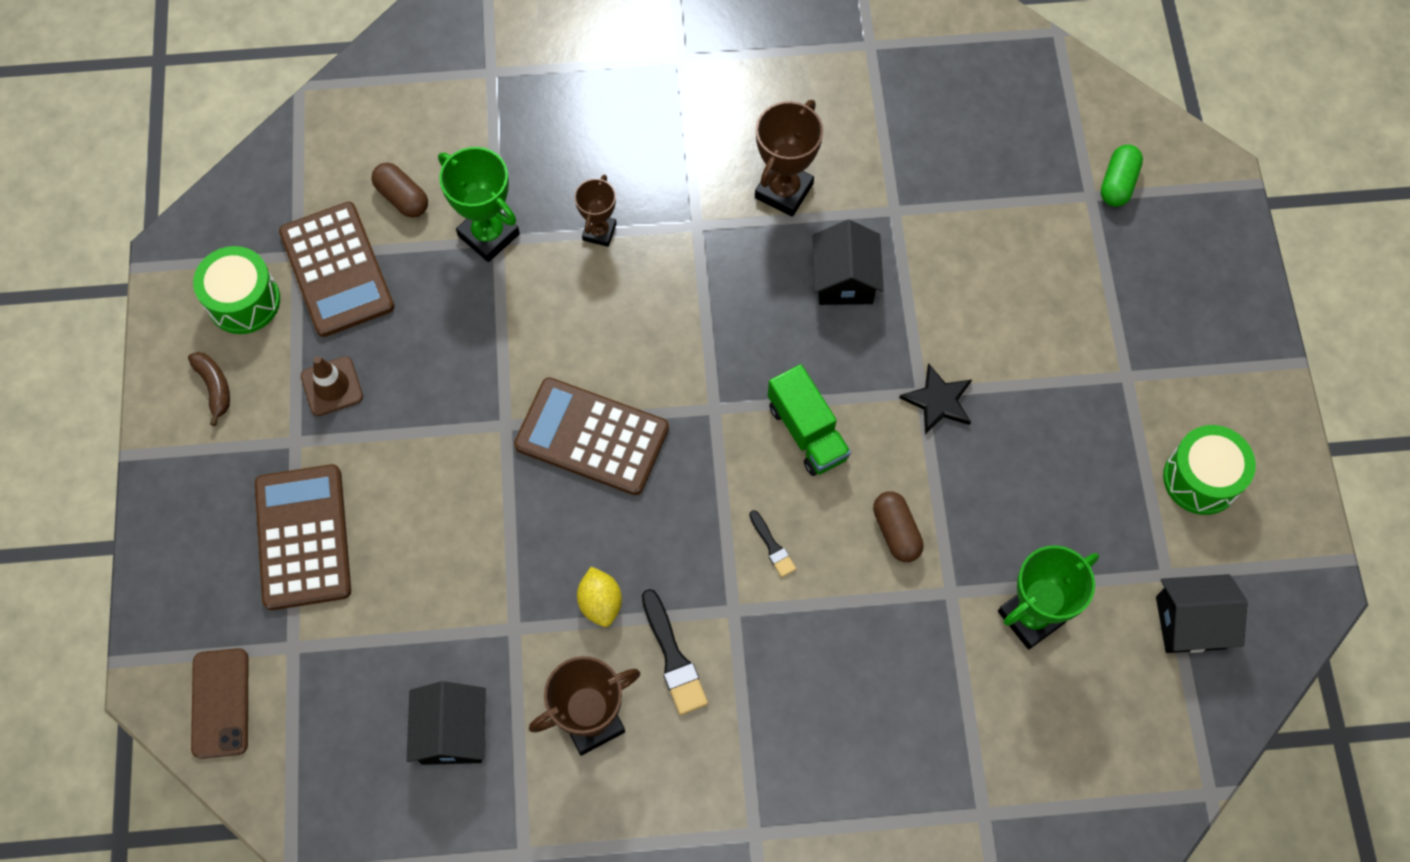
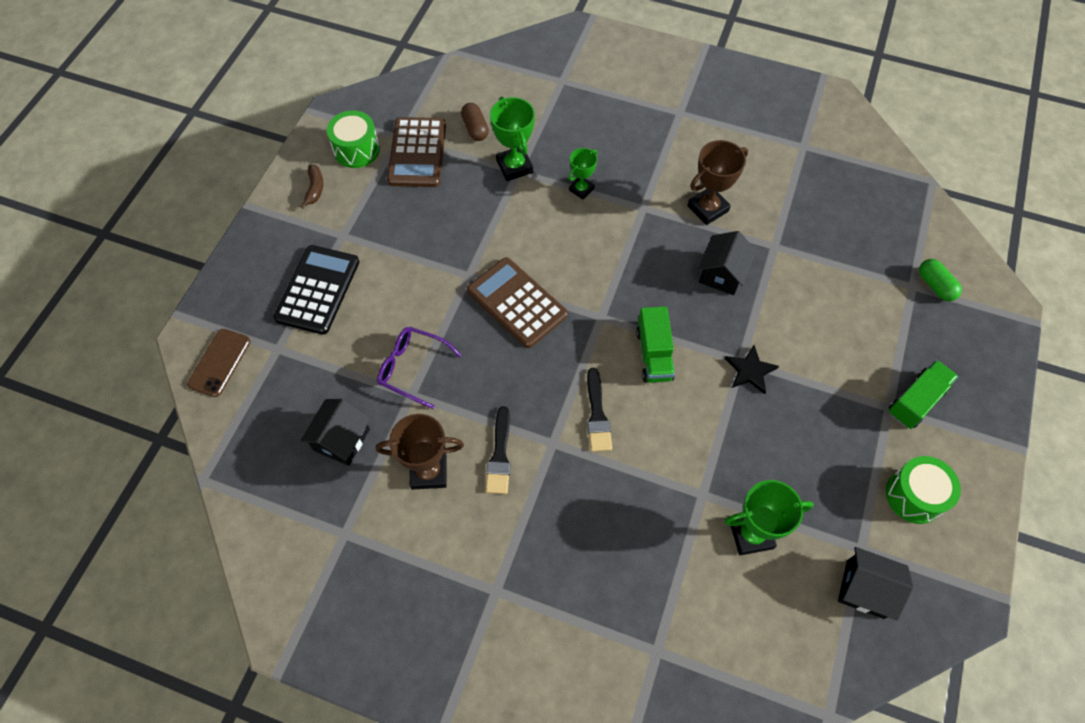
camera: 25 degrees right, 5 degrees down
brown calculator [255,464,351,610] -> black calculator [273,245,359,335]
brown traffic cone [301,356,363,416] -> none
brown trophy [574,175,617,247] -> green trophy [569,148,598,200]
yellow lemon [577,567,622,627] -> none
black brush [749,510,796,577] -> black brush [587,368,612,452], size x1.71
brown capsule [873,491,924,562] -> none
green capsule [1101,144,1143,207] -> green capsule turned 75 degrees counterclockwise [919,259,962,301]
none -> purple glasses [377,327,461,409]
none -> green truck [888,360,958,429]

